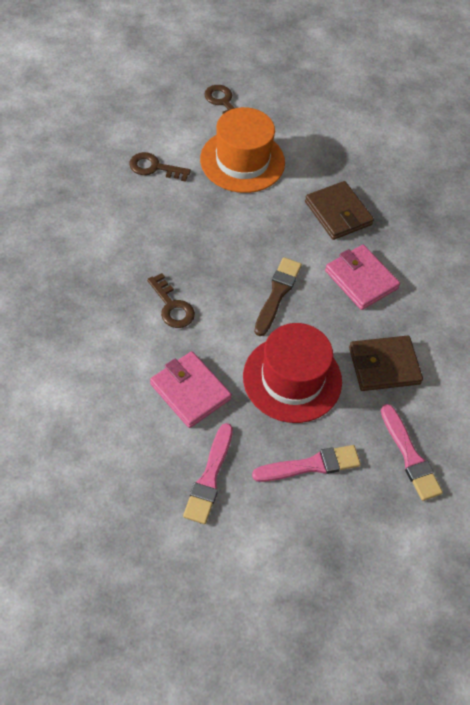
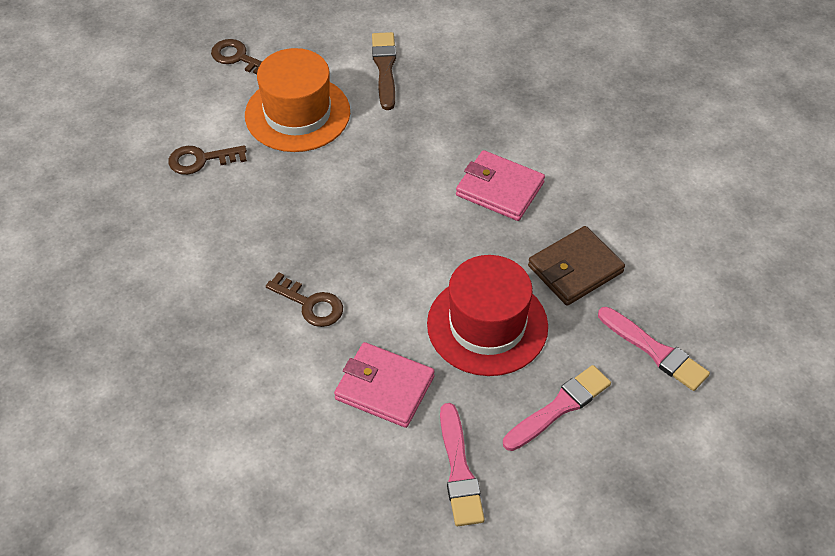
camera: 20 degrees left, 5 degrees down
brown brush [254,257,302,336] -> brown brush moved to [372,32,396,110]
brown wallet [305,181,374,240] -> none

